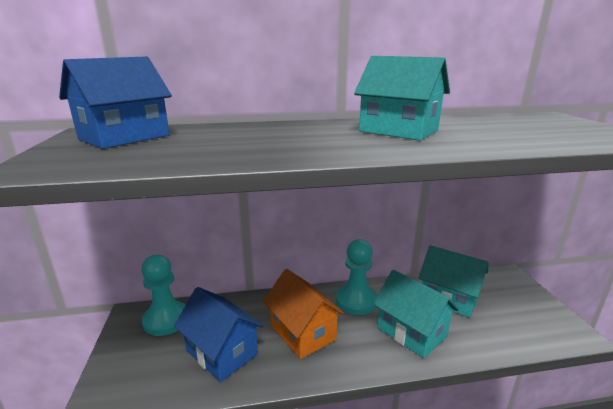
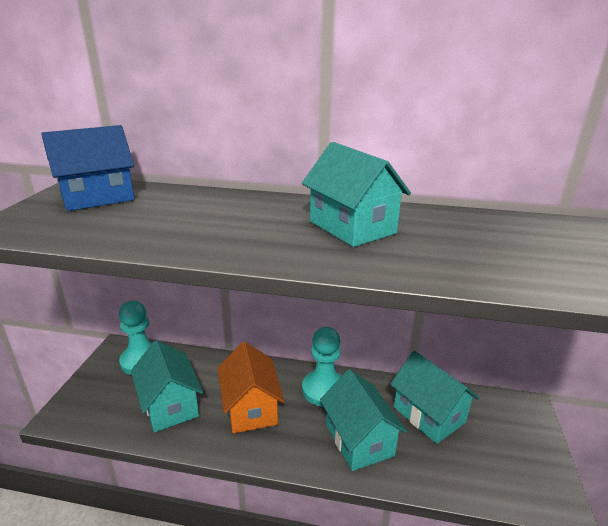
camera: 20 degrees right, 5 degrees up
blue house [174,287,264,382] -> turquoise house [131,340,203,432]

